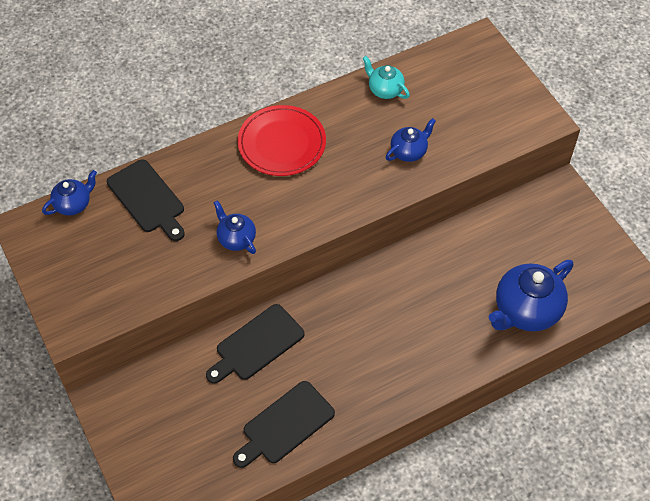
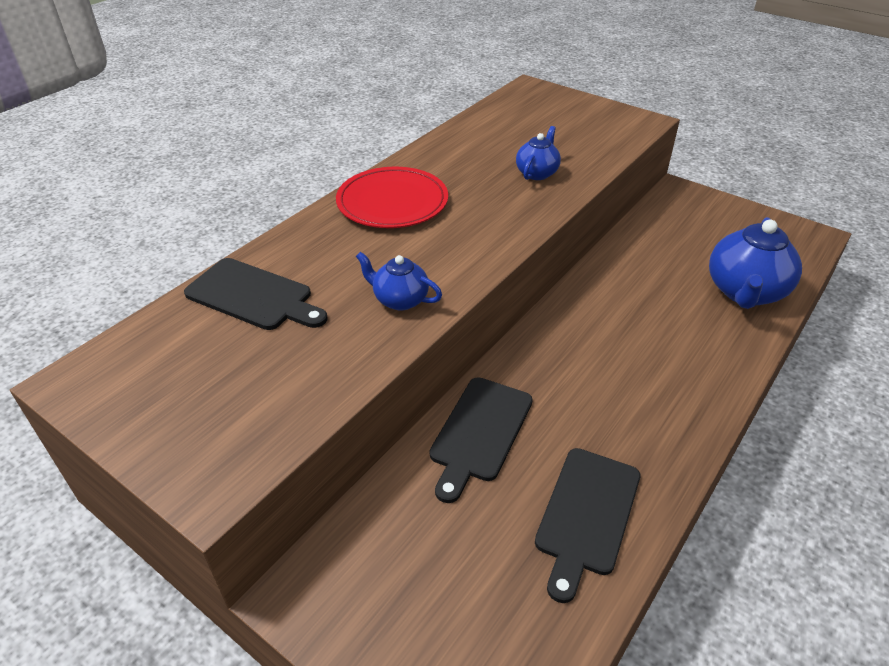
camera: 25 degrees left, 15 degrees down
blue teapot [42,170,97,216] -> none
turquoise teapot [362,56,410,99] -> none

